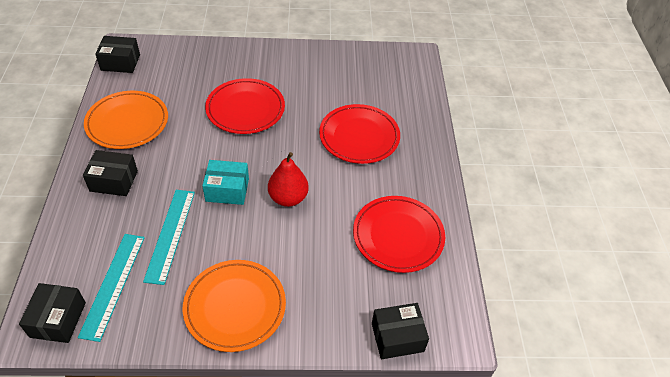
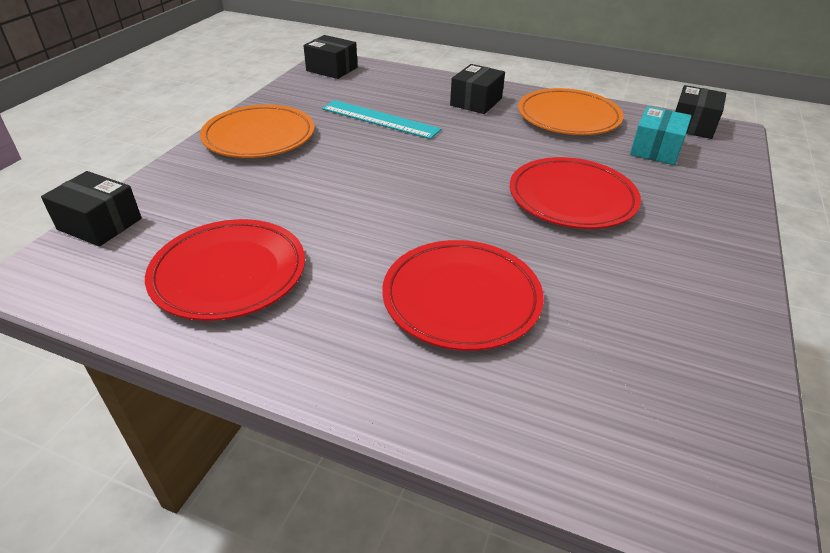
camera: 115 degrees right, 10 degrees down
turquoise ruler [78,234,145,342] -> none
turquoise box [202,160,249,205] -> turquoise box moved to [630,106,692,165]
red pear [268,152,308,207] -> none
black box [372,303,429,359] -> black box turned 75 degrees counterclockwise [41,171,142,246]

